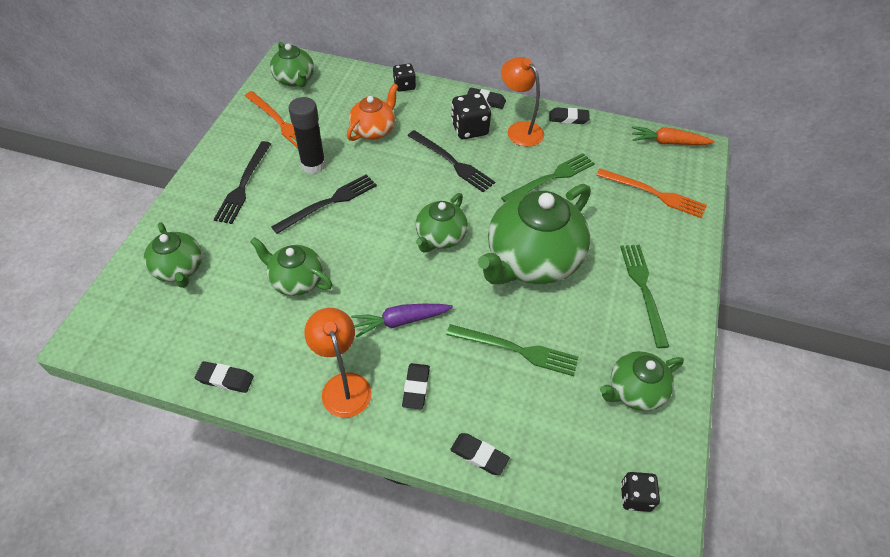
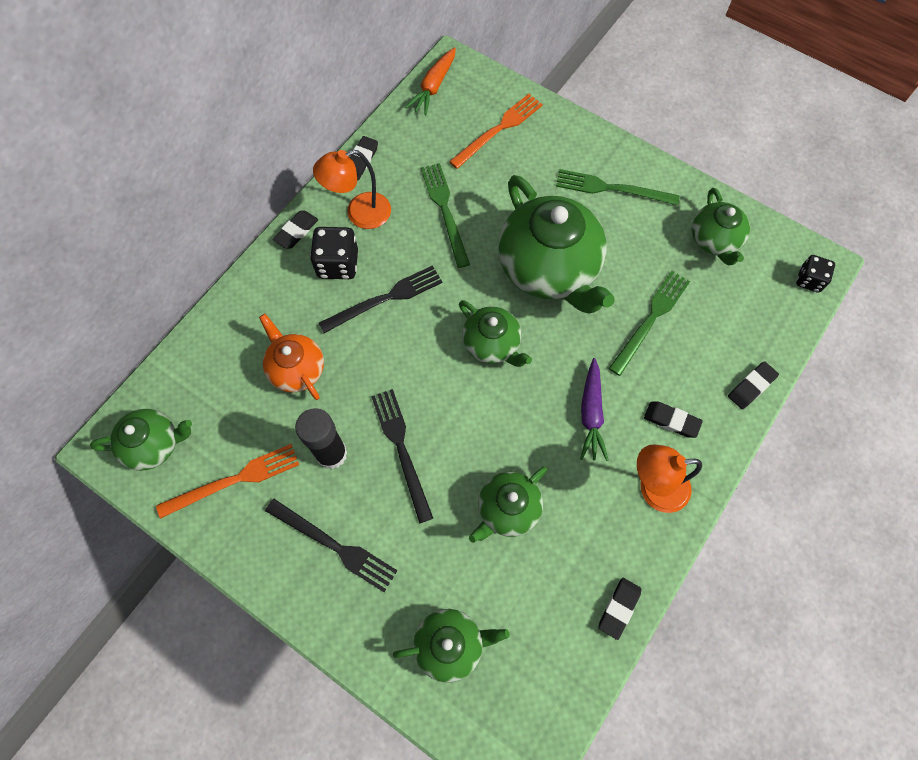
camera: 70 degrees left, 15 degrees up
black dice [393,64,416,92] -> none

